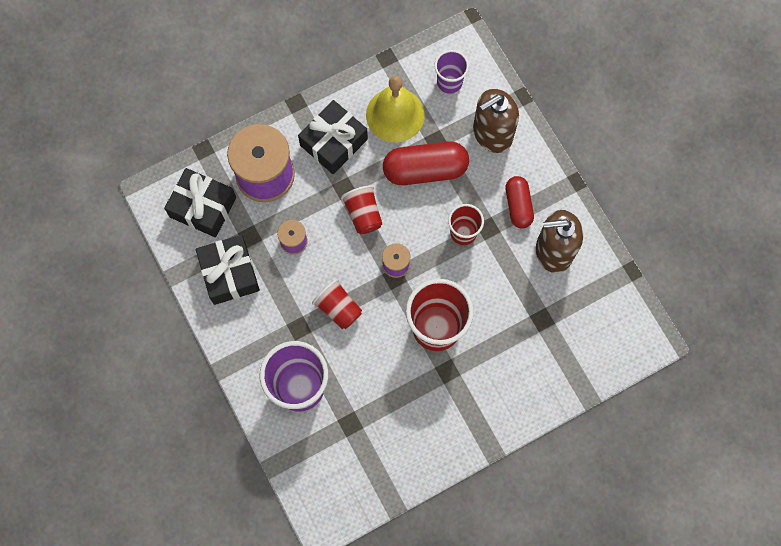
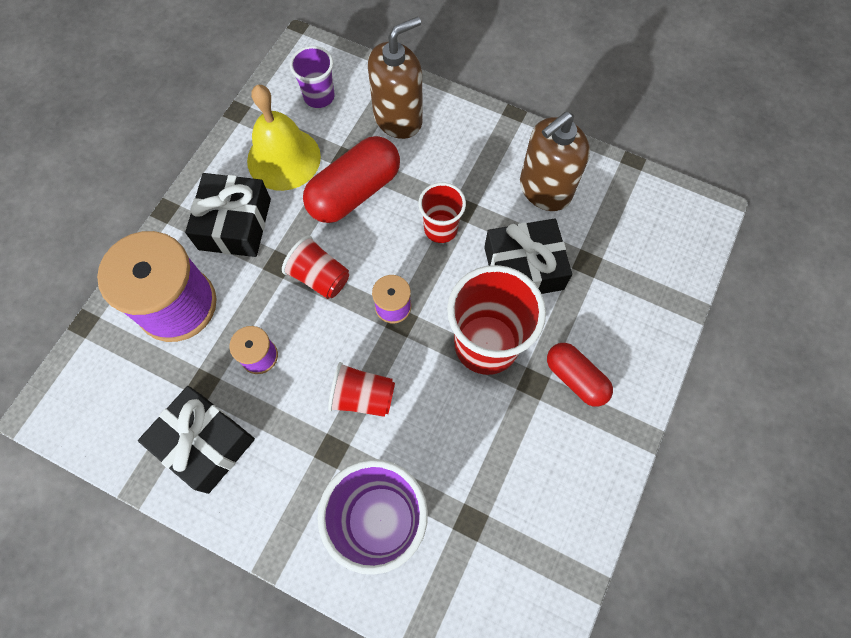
camera: 35 degrees left, 5 degrees down
black gift [164,168,236,238] -> black gift moved to [484,218,572,294]
brown soap dispenser [473,89,519,153] -> brown soap dispenser turned 150 degrees counterclockwise [368,16,423,139]
red capsule [505,176,534,229] -> red capsule moved to [547,343,613,407]

